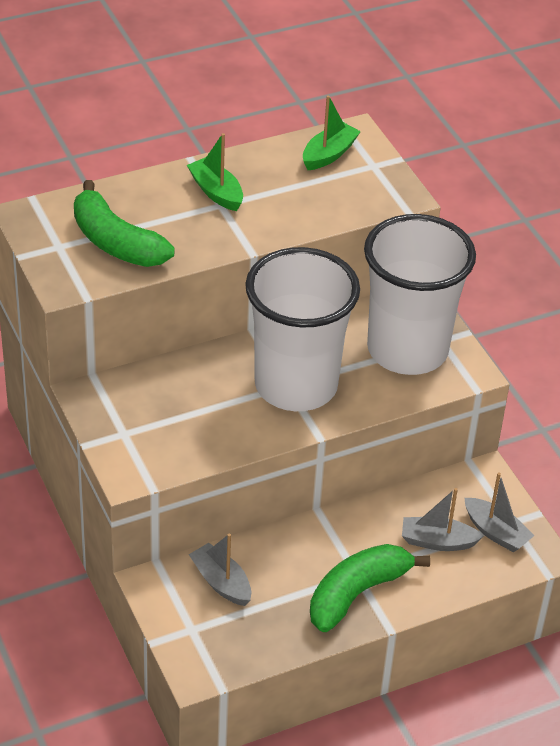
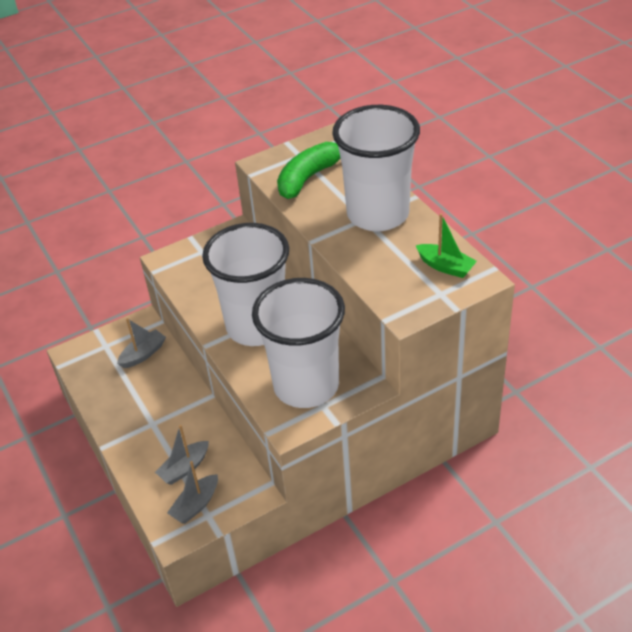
camera: 90 degrees right, 0 degrees up
green boat [187,133,243,211] -> white cup [332,105,420,231]
green banana [310,544,430,632] -> none
grey boat [402,488,484,551] -> grey boat turned 135 degrees counterclockwise [155,425,209,485]

